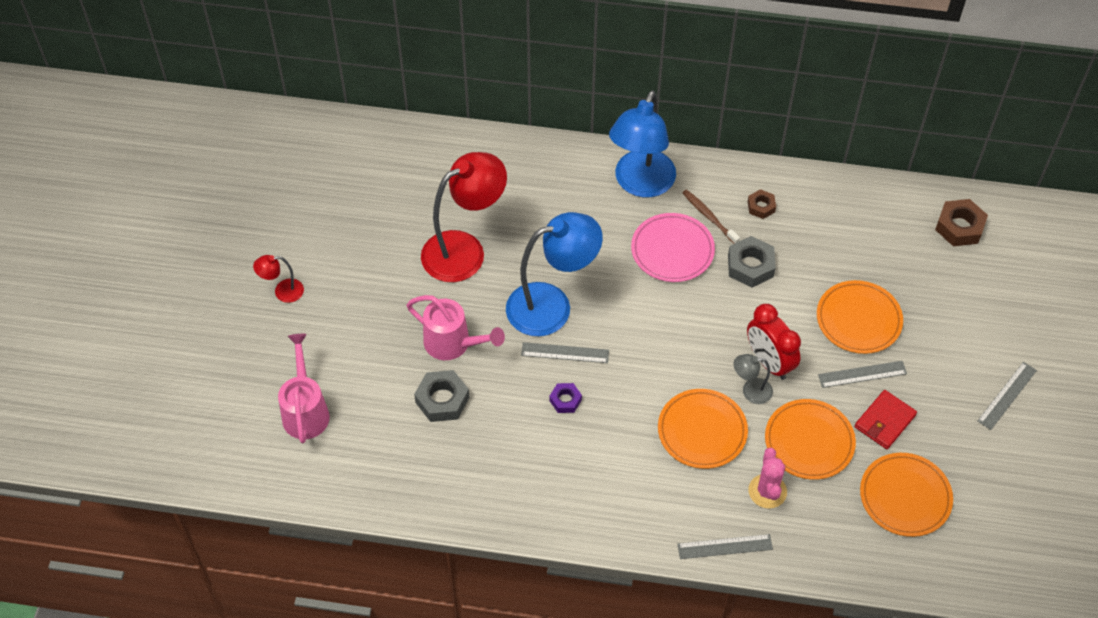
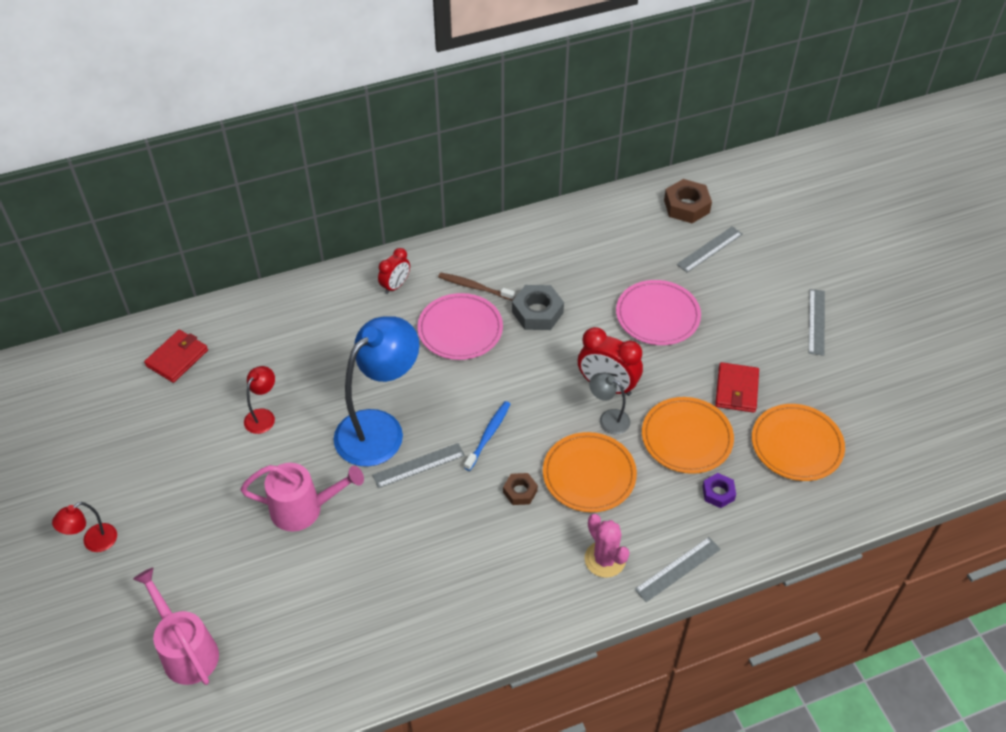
camera: 30 degrees left, 5 degrees down
grey nut [414,370,470,422] -> none
red lamp [421,152,507,282] -> red lamp [244,366,275,434], size x0.45
purple nut [549,383,582,413] -> purple nut moved to [702,473,736,508]
blue lamp [609,90,676,197] -> red clock [378,248,410,294]
grey lamp [734,354,773,404] -> grey lamp turned 60 degrees clockwise [589,373,630,434]
brown nut [748,189,776,219] -> brown nut moved to [503,473,538,505]
pink cactus [748,448,787,509] -> pink cactus moved to [585,514,630,578]
orange plate [817,280,903,354] -> pink plate [616,280,701,345]
grey ruler [818,361,907,388] -> grey ruler moved to [677,226,743,273]
none -> red wallet [144,330,208,383]
none -> blue toothbrush [464,401,510,471]

